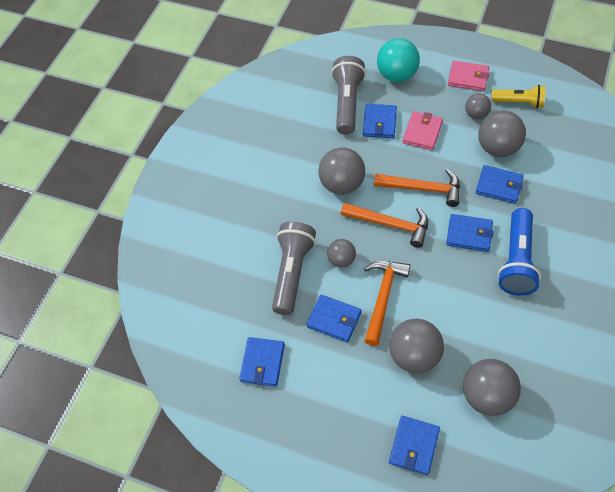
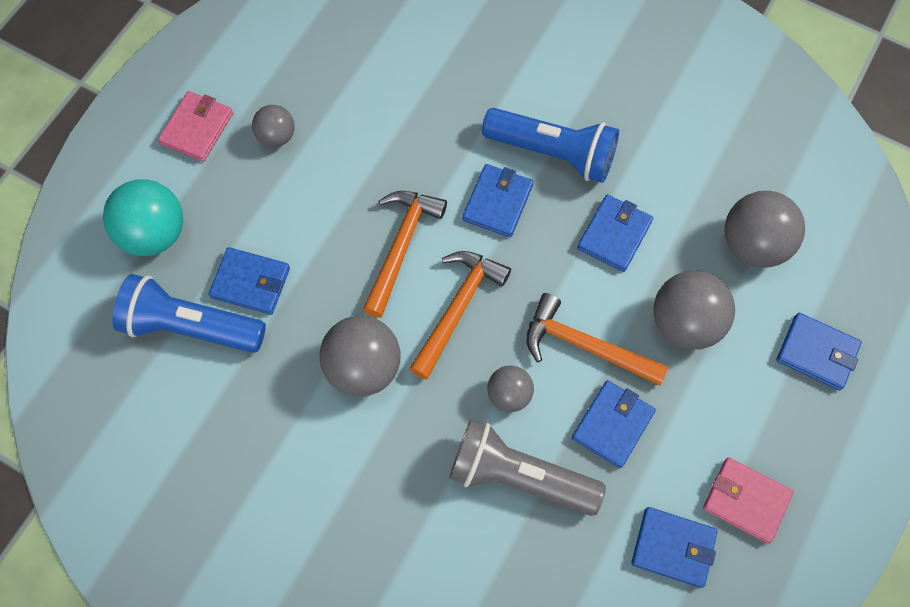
camera: 85 degrees left, 10 degrees up
grey flashlight [331,56,366,135] -> blue flashlight [112,274,266,353]
pink wallet [402,111,443,150] -> pink wallet moved to [703,457,794,544]
blue wallet [476,165,524,204] -> blue wallet moved to [577,195,653,272]
grey ball [478,111,526,157] -> none
yellow flashlight [491,85,546,108] -> none

